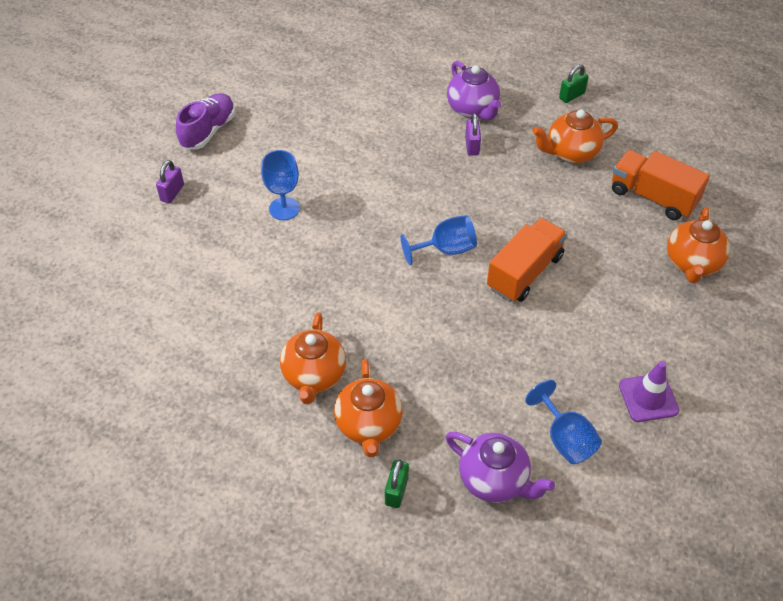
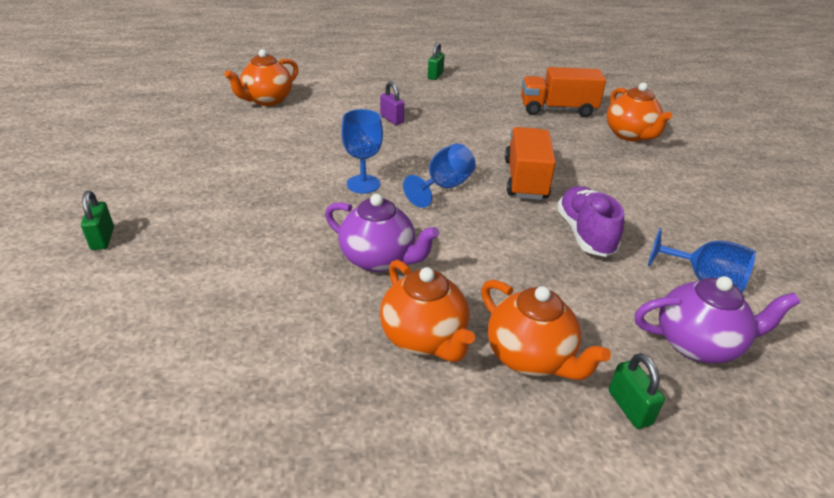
camera: 35 degrees left, 15 degrees down
purple padlock [156,160,184,203] -> green padlock [81,191,114,250]
purple shoe [176,93,235,149] -> purple shoe moved to [557,186,624,257]
blue goblet [261,150,300,220] -> blue goblet moved to [341,109,383,193]
purple teapot [447,61,501,120] -> purple teapot moved to [325,194,439,272]
orange teapot [533,110,618,163] -> orange teapot moved to [225,49,298,106]
purple traffic cone [619,361,679,422] -> none

